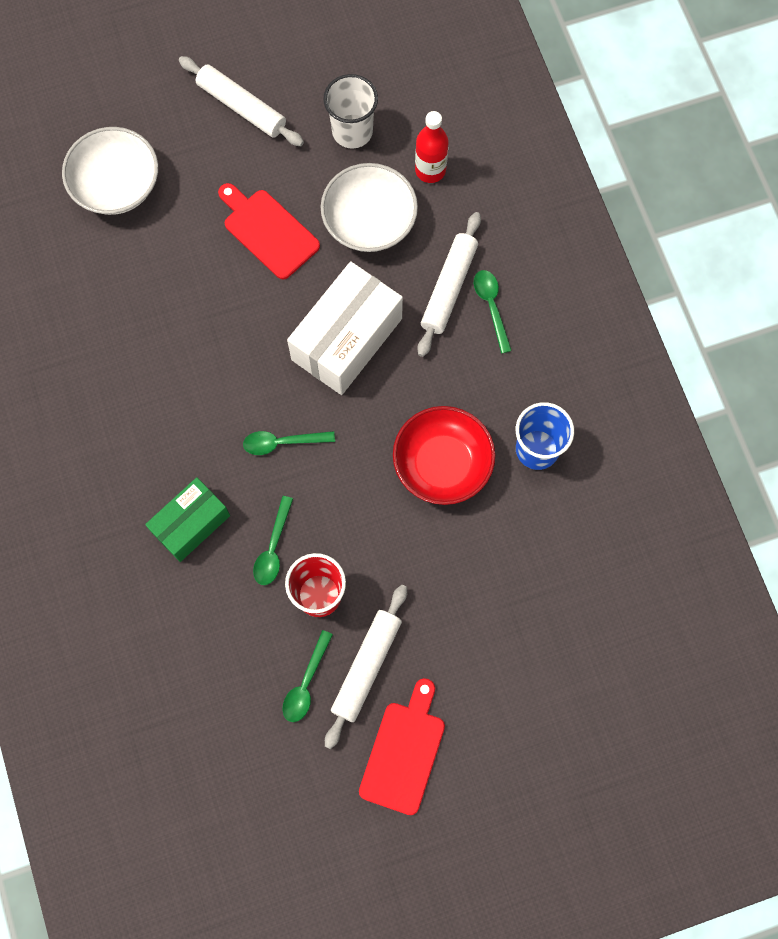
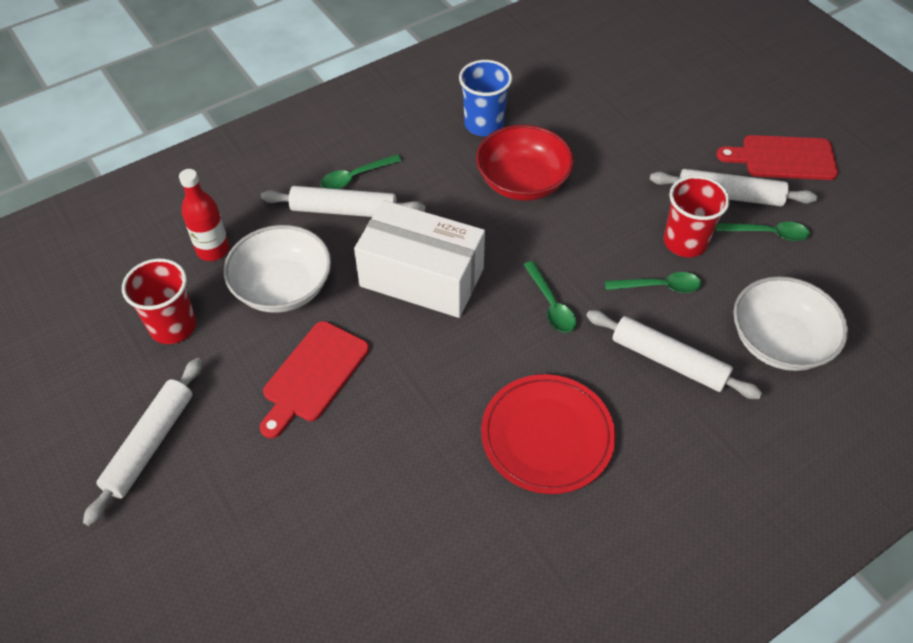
camera: 105 degrees left, 20 degrees down
white bowl [62,127,158,215] -> white bowl moved to [733,276,848,371]
green box [145,477,230,562] -> white rolling pin [586,310,762,399]
white cup [323,74,378,149] -> red cup [122,259,196,344]
none -> red plate [481,374,616,494]

